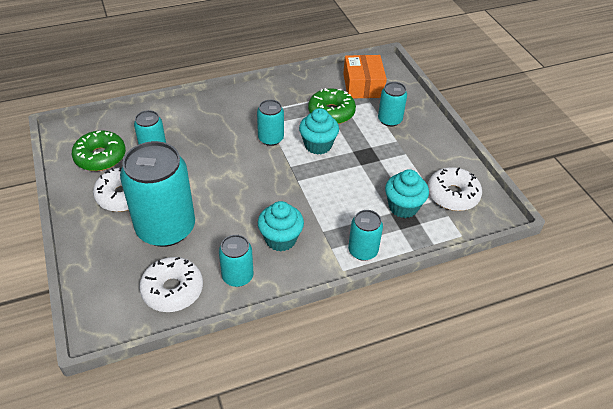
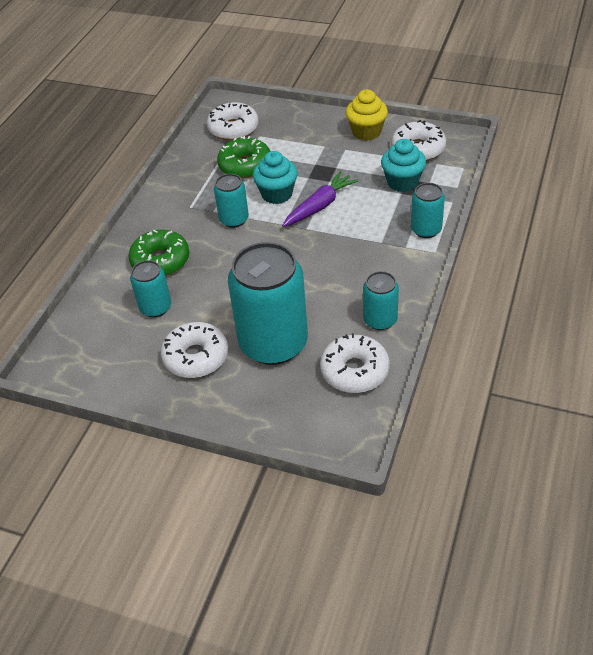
camera: 45 degrees left, 0 degrees up
green donut [72,130,126,171] -> green donut moved to [128,230,189,276]
turquoise cupcake [258,201,304,251] -> none
orange box [343,55,387,99] -> white donut [207,102,259,140]
turquoise can [378,82,407,127] -> none
none -> purple carrot [282,171,358,227]
none -> yellow cupcake [346,90,388,141]

